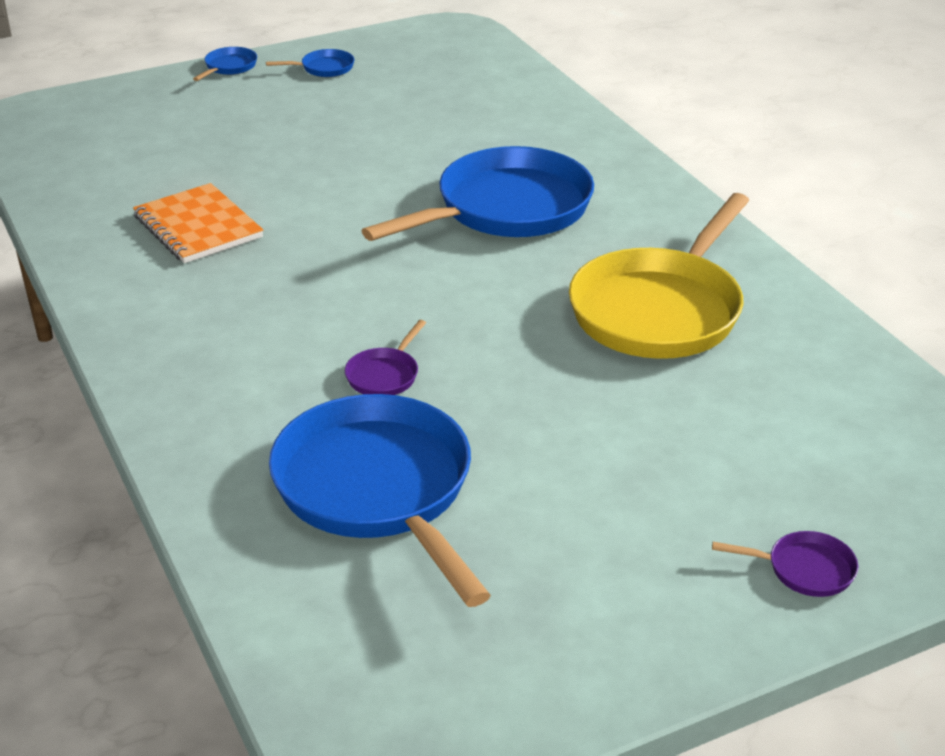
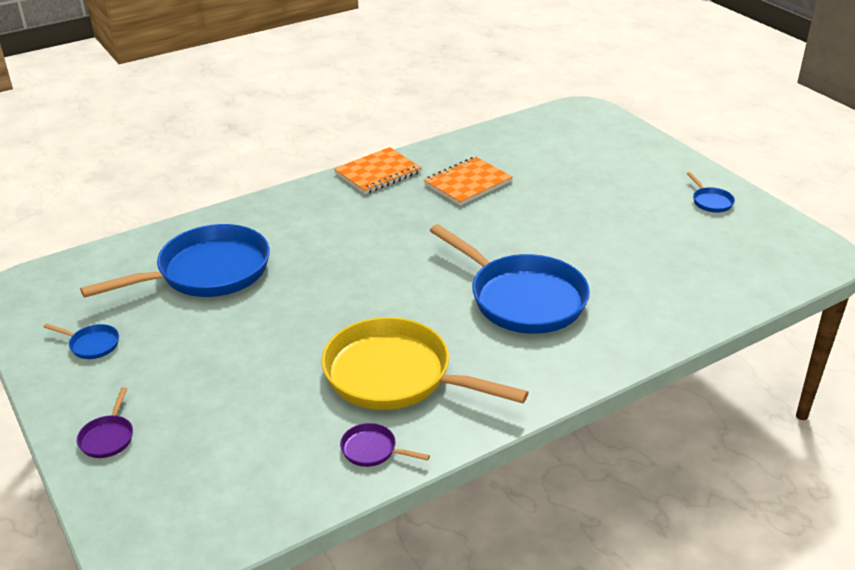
camera: 85 degrees right, 0 degrees up
blue pan [193,47,257,81] -> blue pan moved to [44,323,119,359]
purple pan [345,320,426,395] -> purple pan moved to [340,423,430,467]
none -> orange notebook [334,147,421,194]

